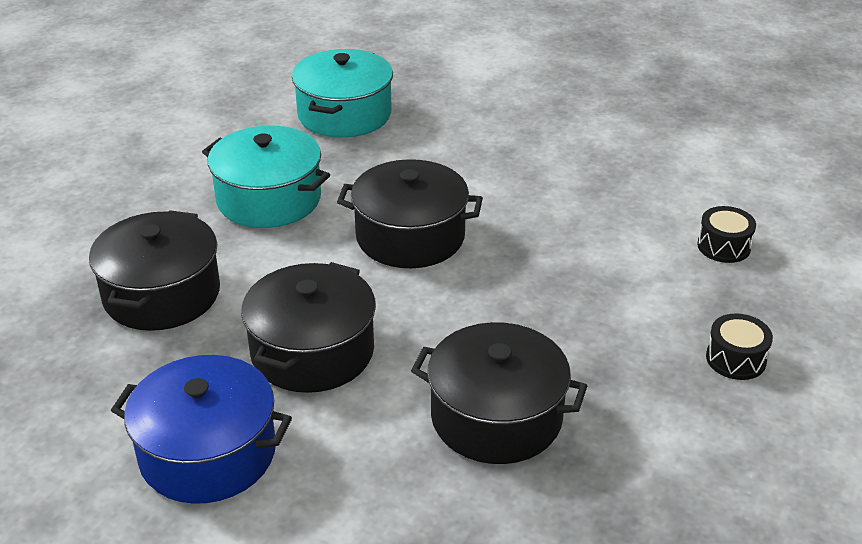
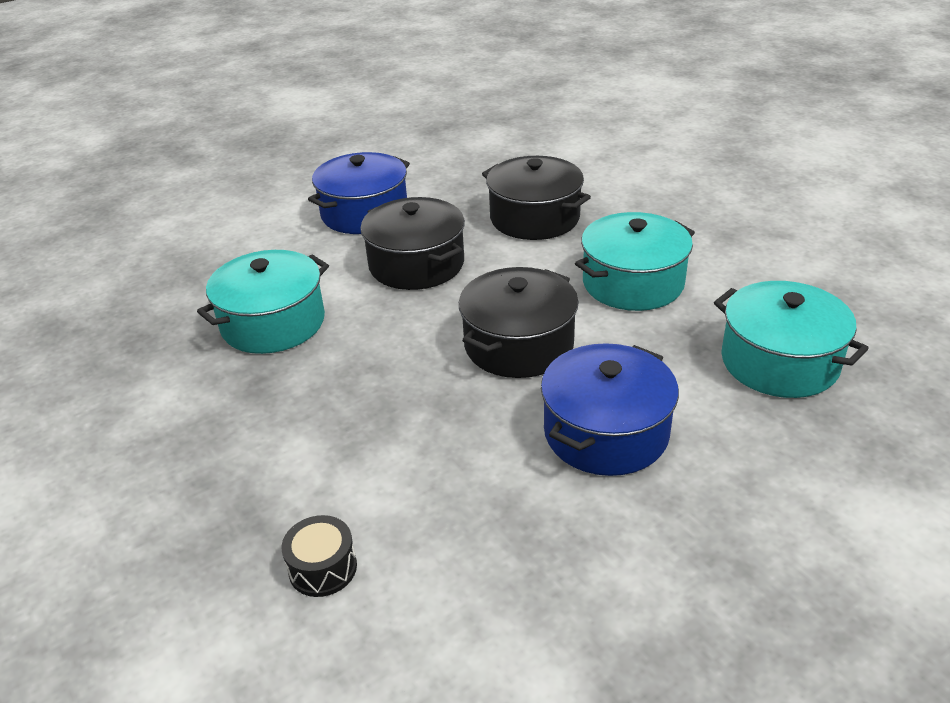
camera: 120 degrees right, 0 degrees up
black pot [411,322,587,464] -> turquoise pot [197,250,329,354]
black drum [706,313,773,380] -> none
none -> blue pot [541,343,679,476]

